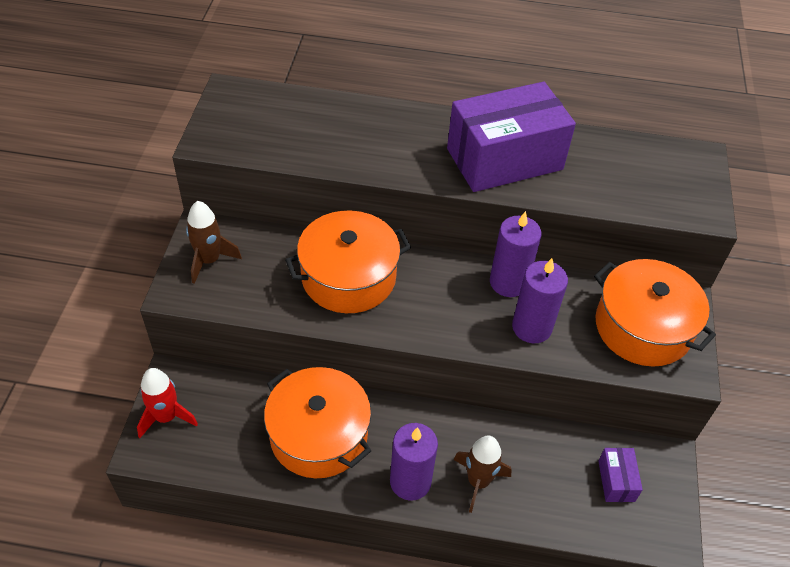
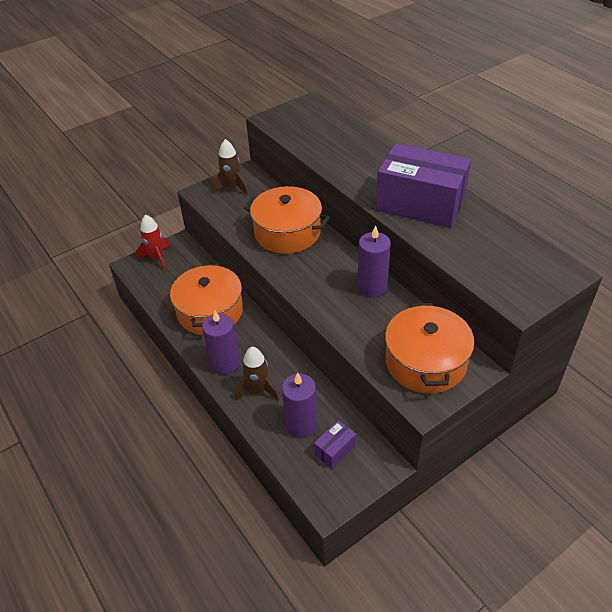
camera: 50 degrees right, 5 degrees down
purple candle [512,258,568,343] -> purple candle moved to [282,373,317,438]

